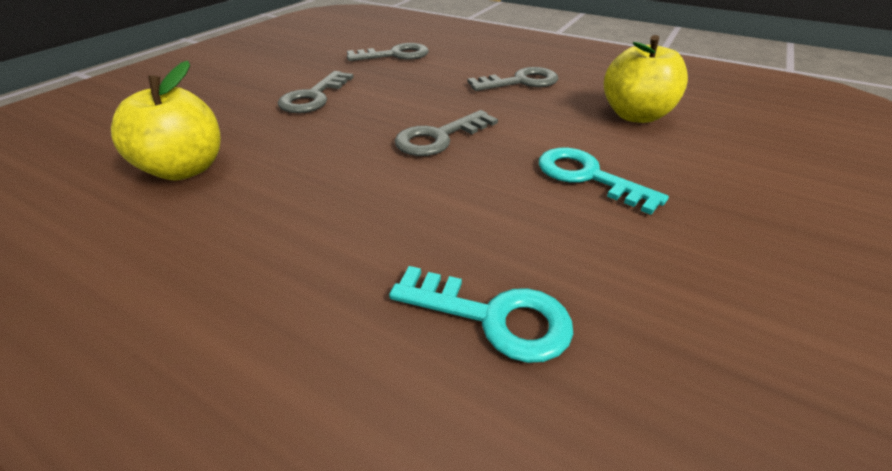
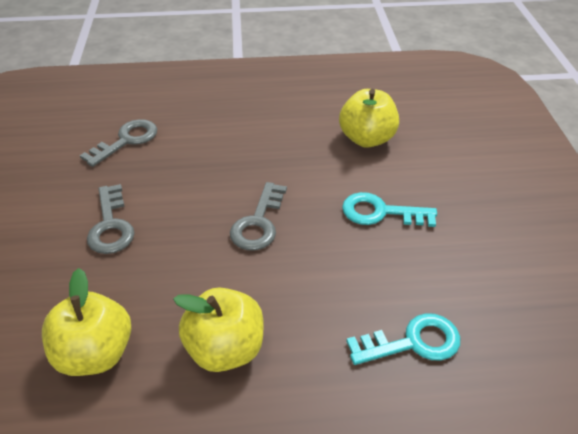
camera: 35 degrees left, 5 degrees up
grey key [467,67,558,91] -> none
none -> yellow apple [173,287,263,372]

